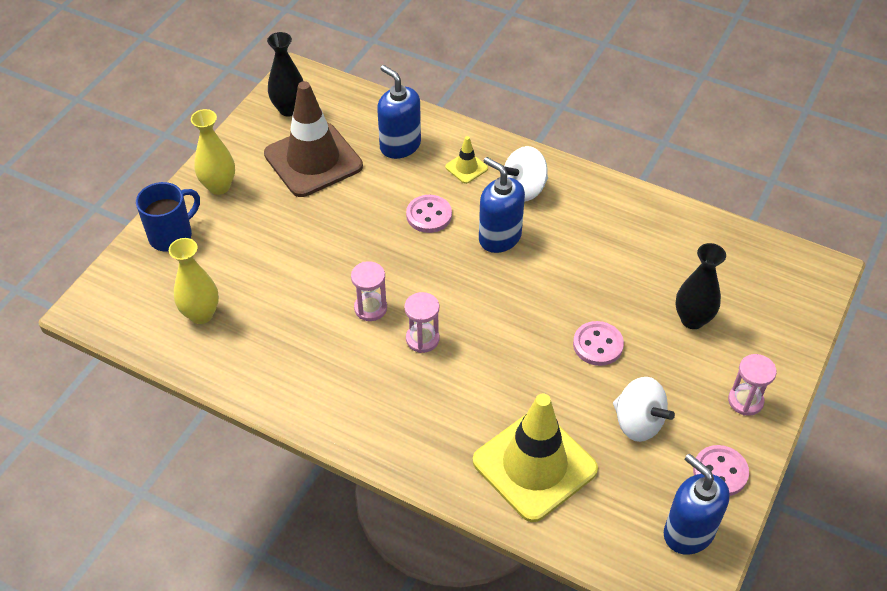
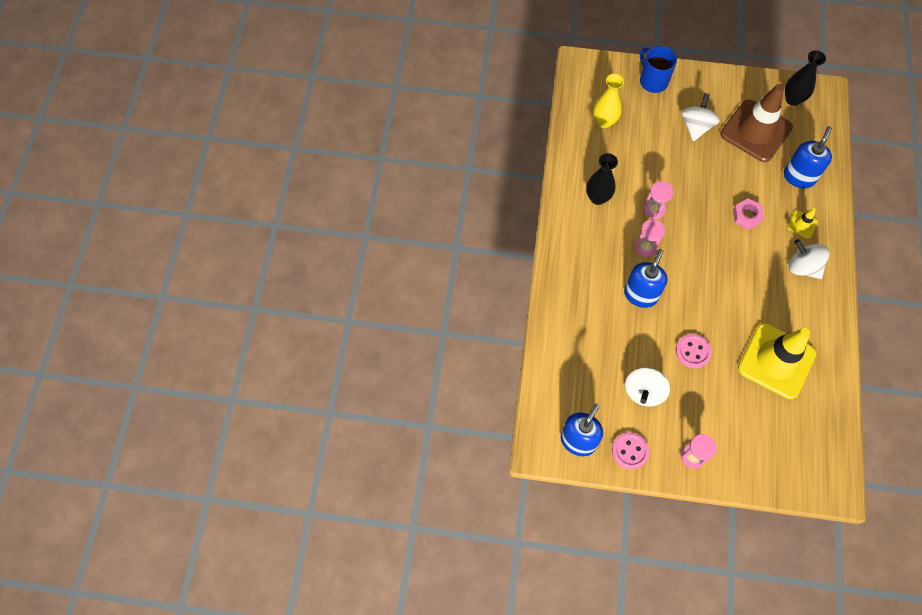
camera: 70 degrees right, 15 degrees up
blue mug [136,182,200,252] -> blue mug turned 150 degrees counterclockwise [640,46,677,93]
yellow vase [191,109,235,195] -> none
pink button [406,195,452,233] -> pink nut [733,198,764,230]
yellow traffic cone [473,393,598,522] -> yellow traffic cone moved to [738,323,817,399]
blue soap dispenser [479,157,525,253] -> blue soap dispenser moved to [624,249,668,308]
black vase [676,243,726,329] -> black vase moved to [586,153,618,205]
none -> white spinning top [681,93,720,141]

